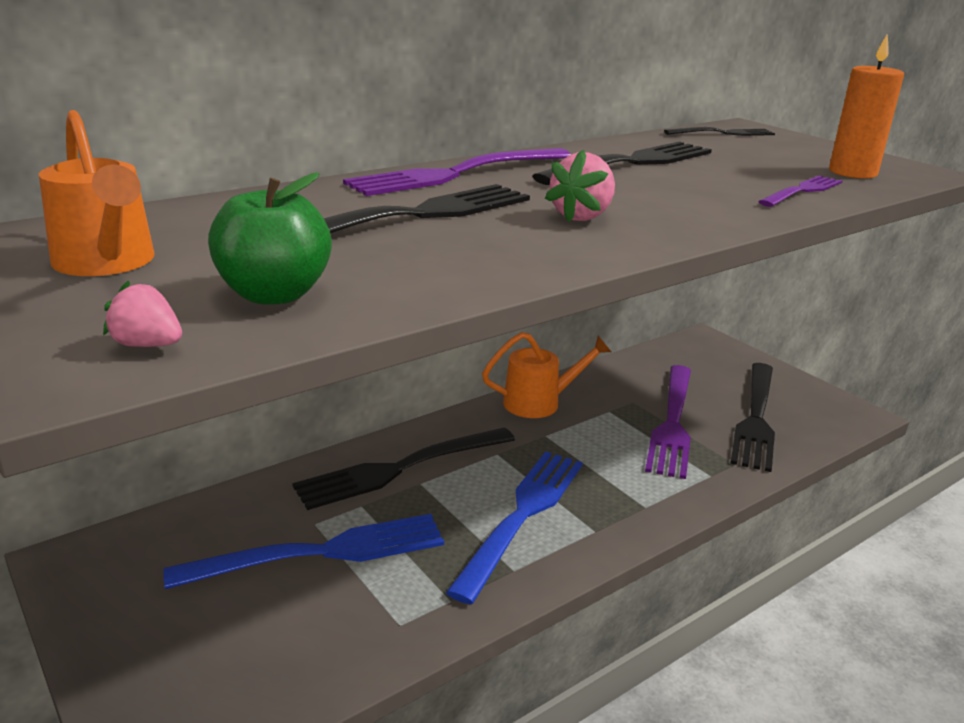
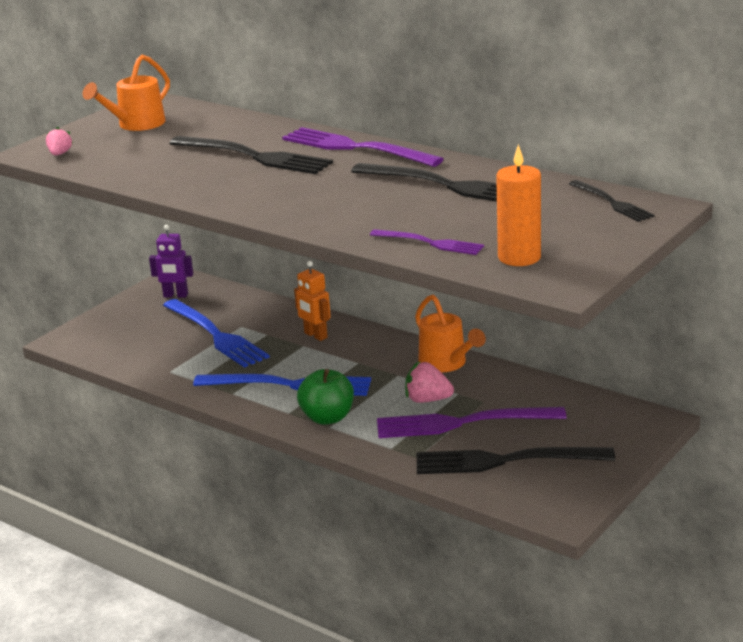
camera: 75 degrees right, 0 degrees up
green apple [208,172,332,305] -> green apple moved to [297,369,354,425]
black fork [292,428,515,510] -> orange robot [294,261,331,341]
pink strawberry [545,149,615,223] -> pink strawberry moved to [405,362,454,403]
none -> purple robot [149,225,193,298]

